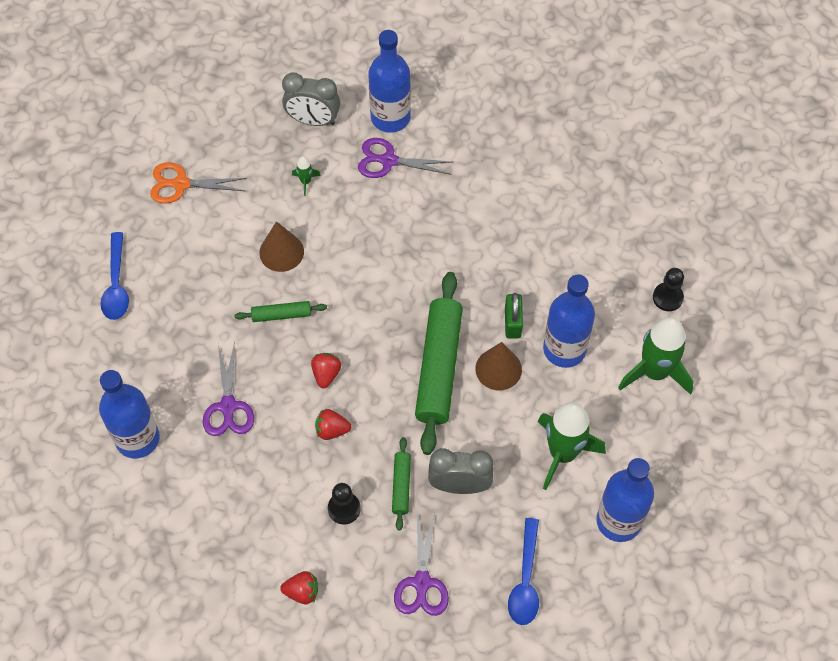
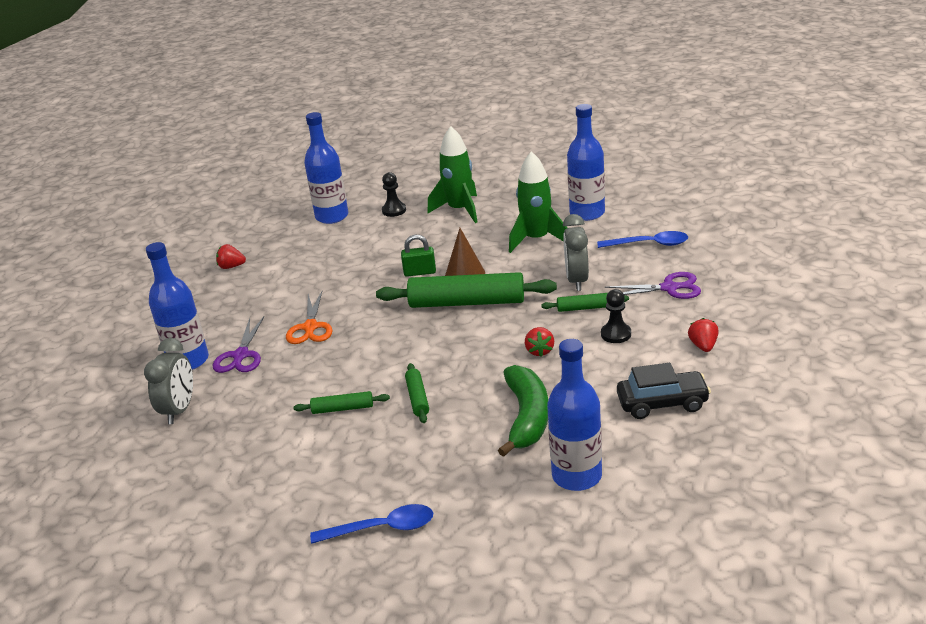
camera: 90 degrees left, 30 degrees down
orange scissors [150,162,247,204] -> orange scissors moved to [286,291,333,344]
purple scissors [203,342,254,436] -> green banana [498,365,548,457]
brown cone [259,221,304,272] -> green rolling pin [293,391,390,414]
green rocket [292,156,321,196] -> none
red strawberry [311,353,341,388] -> red strawberry moved to [216,244,246,269]
blue bottle [543,275,595,368] -> blue bottle moved to [304,112,349,224]
none -> black car [617,363,711,419]

